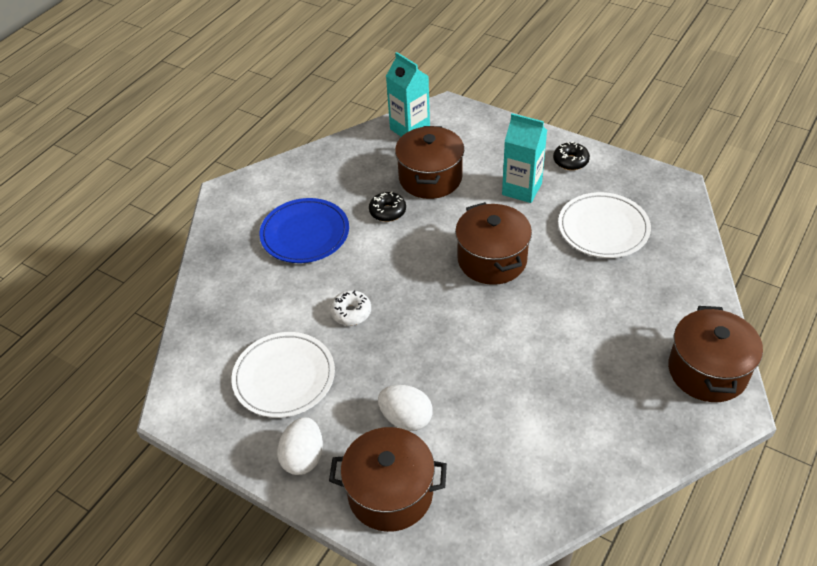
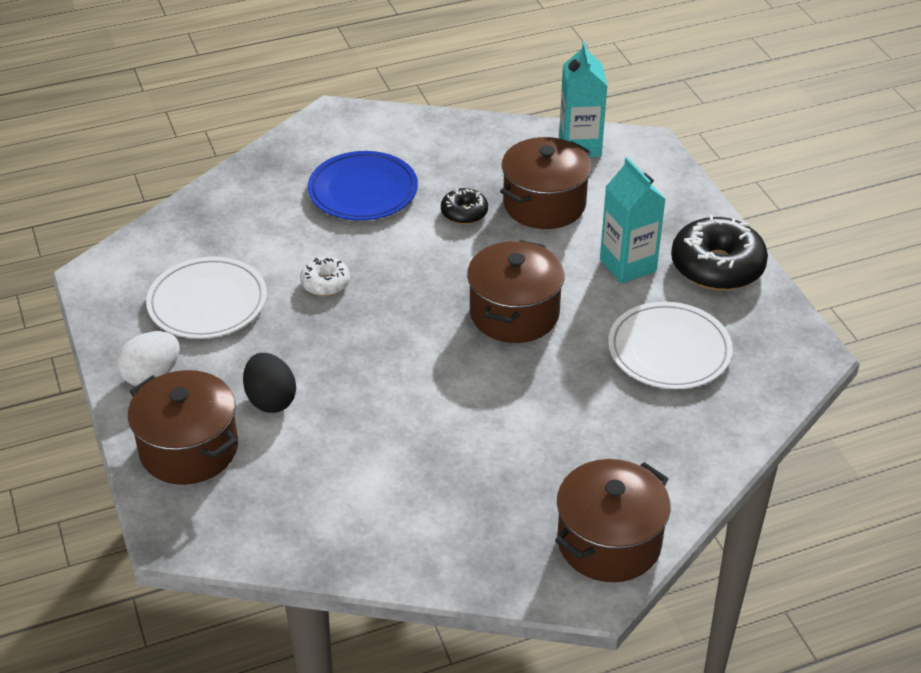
camera: 35 degrees right, 5 degrees down
white egg [378,385,433,431] -> black egg [243,353,296,413]
black donut [553,142,590,170] -> black donut [671,215,768,290], size x1.92

